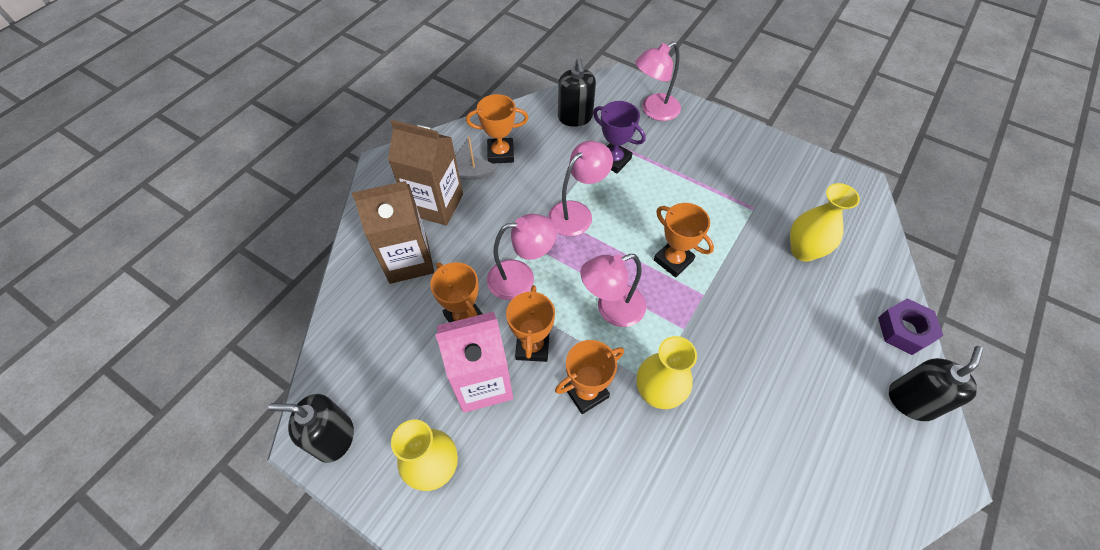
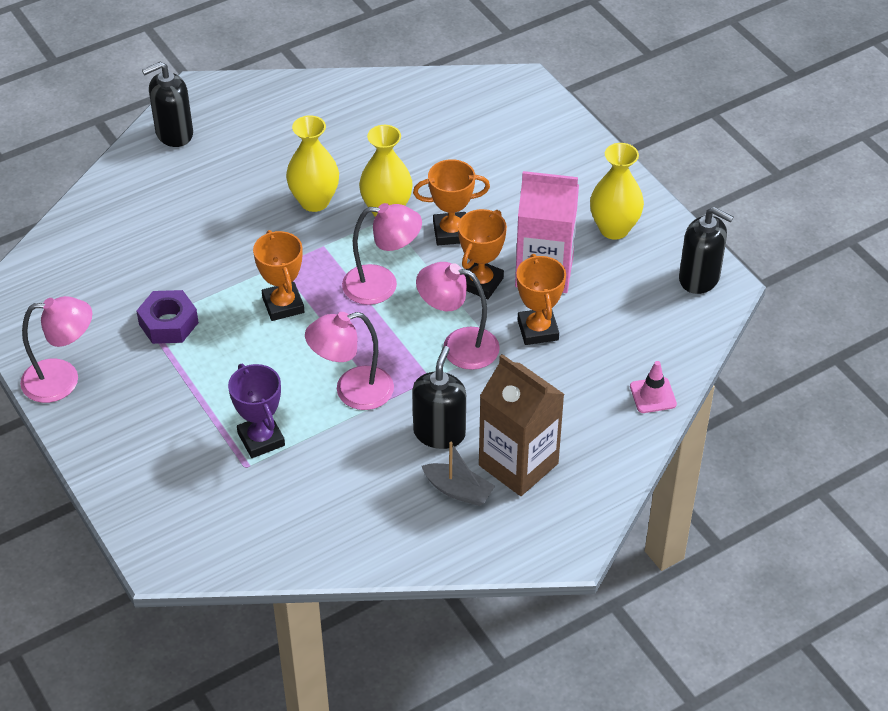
camera: 155 degrees left, 10 degrees down
brown carton [352,181,434,284] -> none
orange trophy [466,94,528,164] -> none
black soap dispenser [558,58,596,127] -> black soap dispenser moved to [412,346,466,449]
pink lamp [635,42,681,121] -> pink lamp moved to [20,296,92,403]
yellow vase [790,183,860,261] -> yellow vase moved to [286,115,339,212]
purple nut [878,298,943,355] -> purple nut moved to [136,290,199,344]
none -> pink traffic cone [630,361,677,413]

